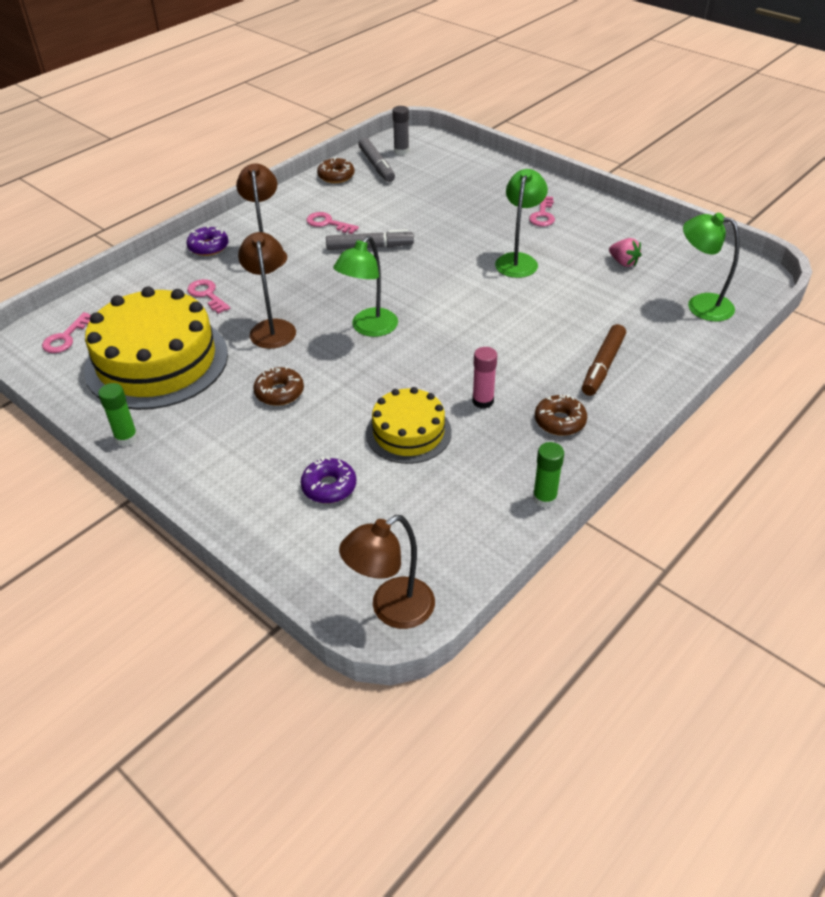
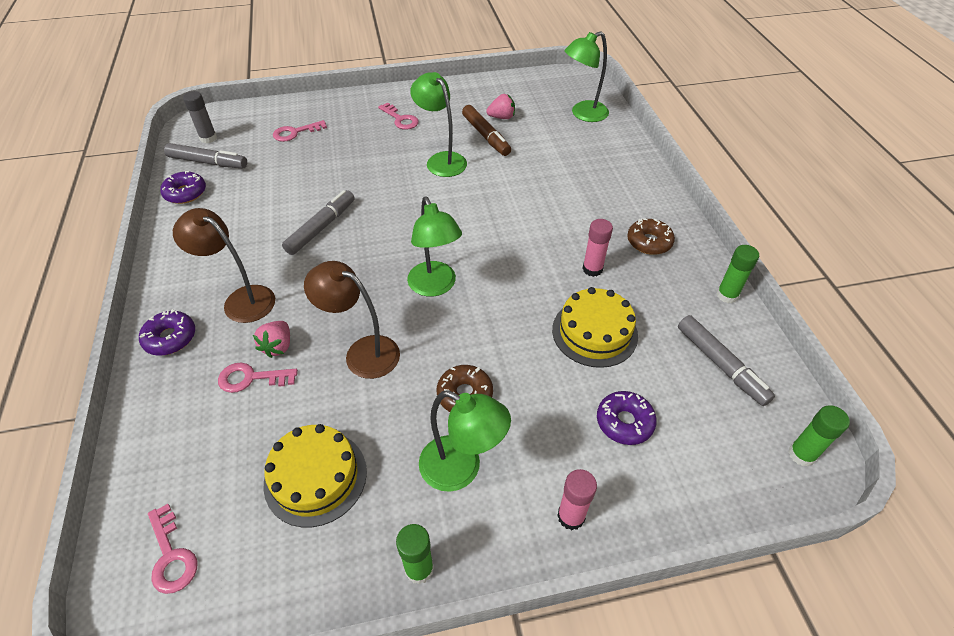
camera: 55 degrees left, 5 degrees up
yellow cake [84,286,228,410] -> yellow cake [264,424,367,528], size x0.56
pink key [307,212,359,234] -> pink key moved to [273,120,327,142]
brown donut [317,157,354,183] -> purple donut [160,171,206,204]
brown lamp [339,515,435,629] -> green glue stick [789,405,850,466]
brown marker [582,324,626,396] -> brown marker moved to [462,105,511,156]
none -> pink strawberry [253,321,290,358]
none -> green lamp [419,391,511,492]
none -> pink glue stick [557,469,597,530]
none -> grey marker [678,315,775,406]

